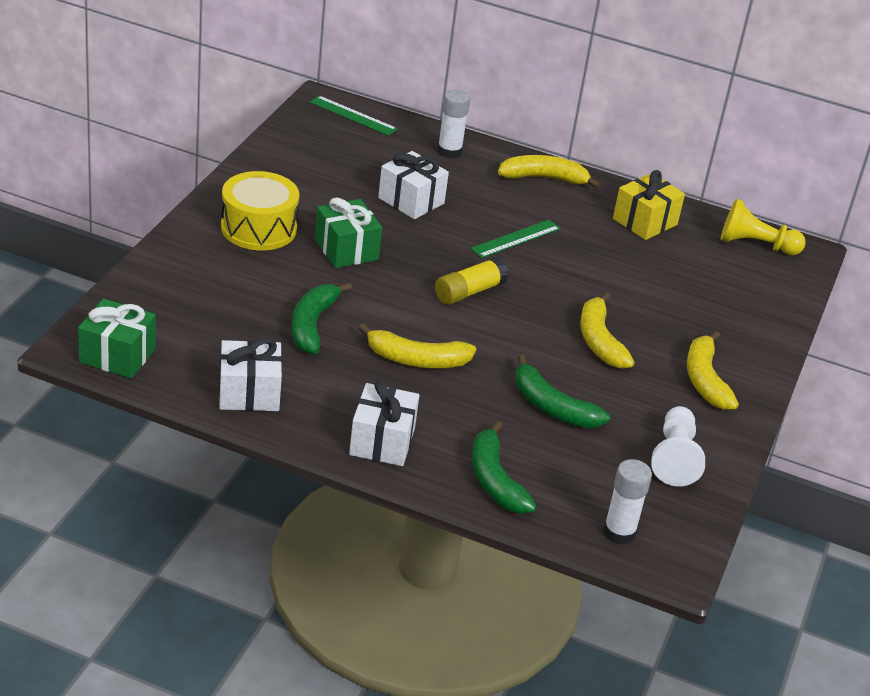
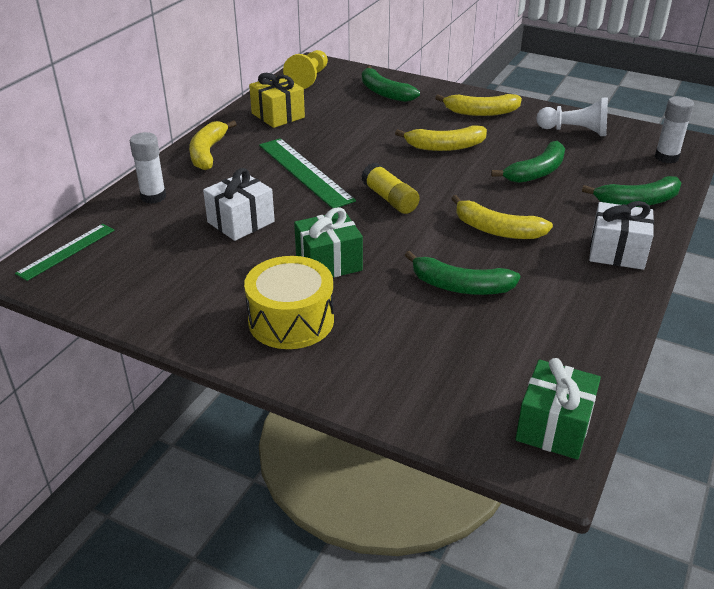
camera: 80 degrees left, 0 degrees up
white gift [219,338,282,411] -> none
yellow banana [359,323,476,368] -> yellow banana turned 105 degrees clockwise [451,195,553,239]
green ruler [471,220,560,258] -> green ruler [259,138,356,208], size x1.59
none -> green banana [362,65,420,102]

